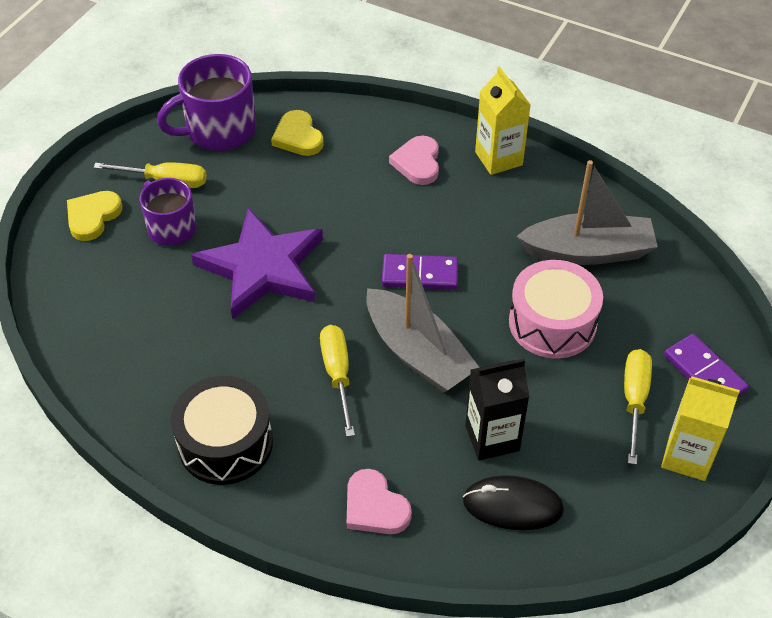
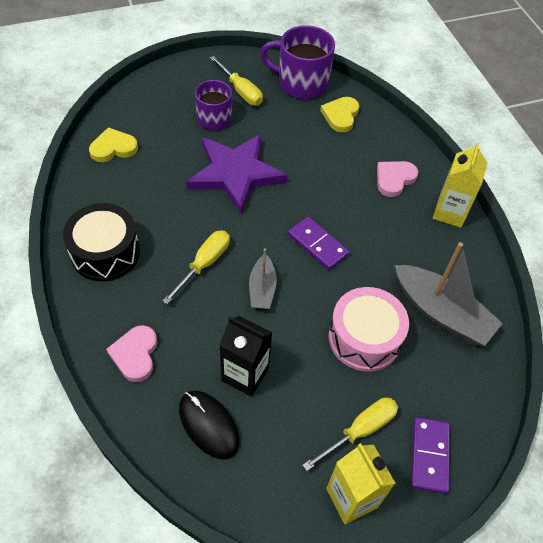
camera: 40 degrees right, 5 degrees up
yellow heart [67,191,122,241] -> yellow heart moved to [89,127,138,162]
grey boat [366,254,480,393] -> grey boat [249,248,277,309], size x0.56

